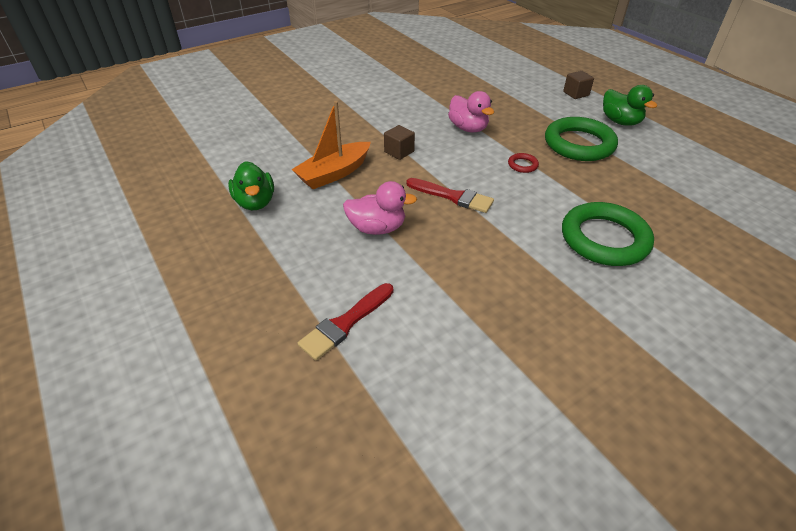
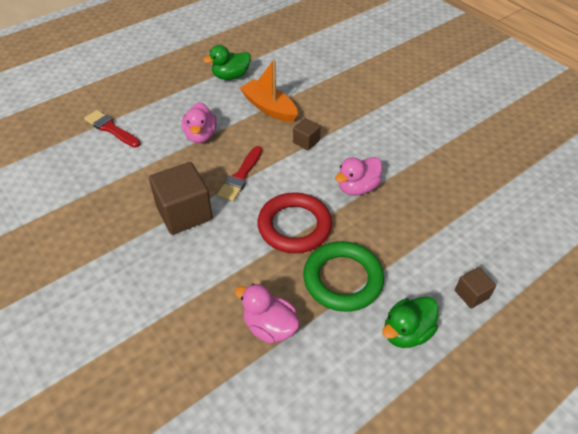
camera: 85 degrees right, 5 degrees up
red ring [508,153,539,173] -> red ring [257,192,332,253], size x2.45
green ring [562,202,654,266] -> none
none -> brown cube [149,162,213,235]
none -> pink duck [235,284,300,344]

